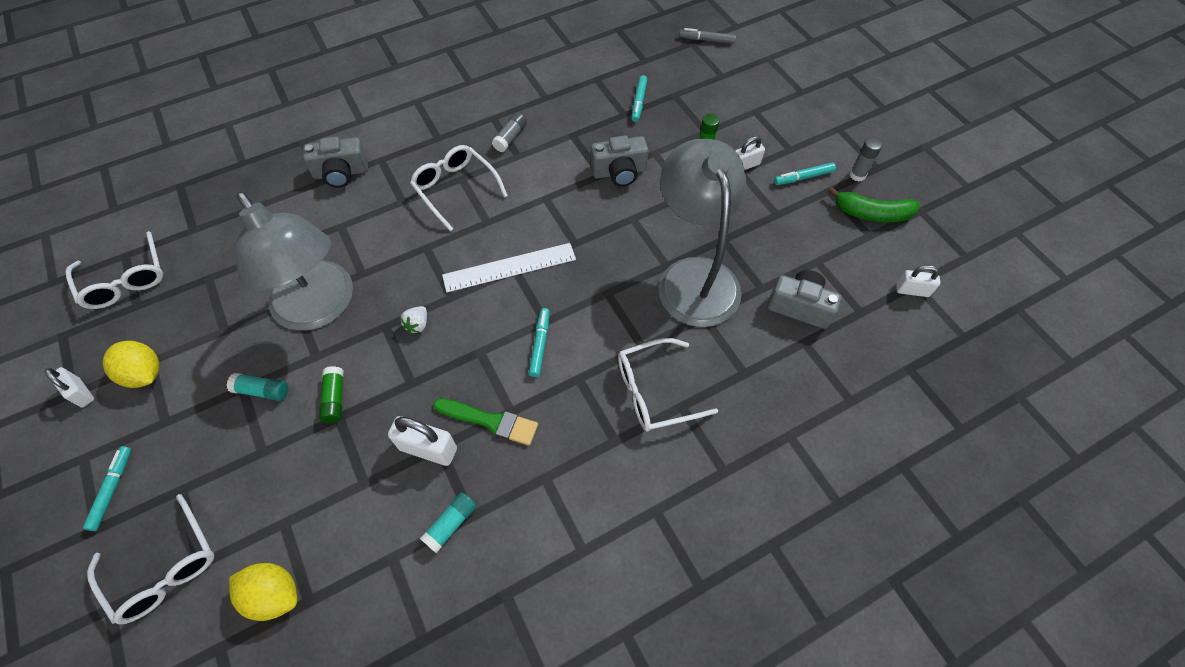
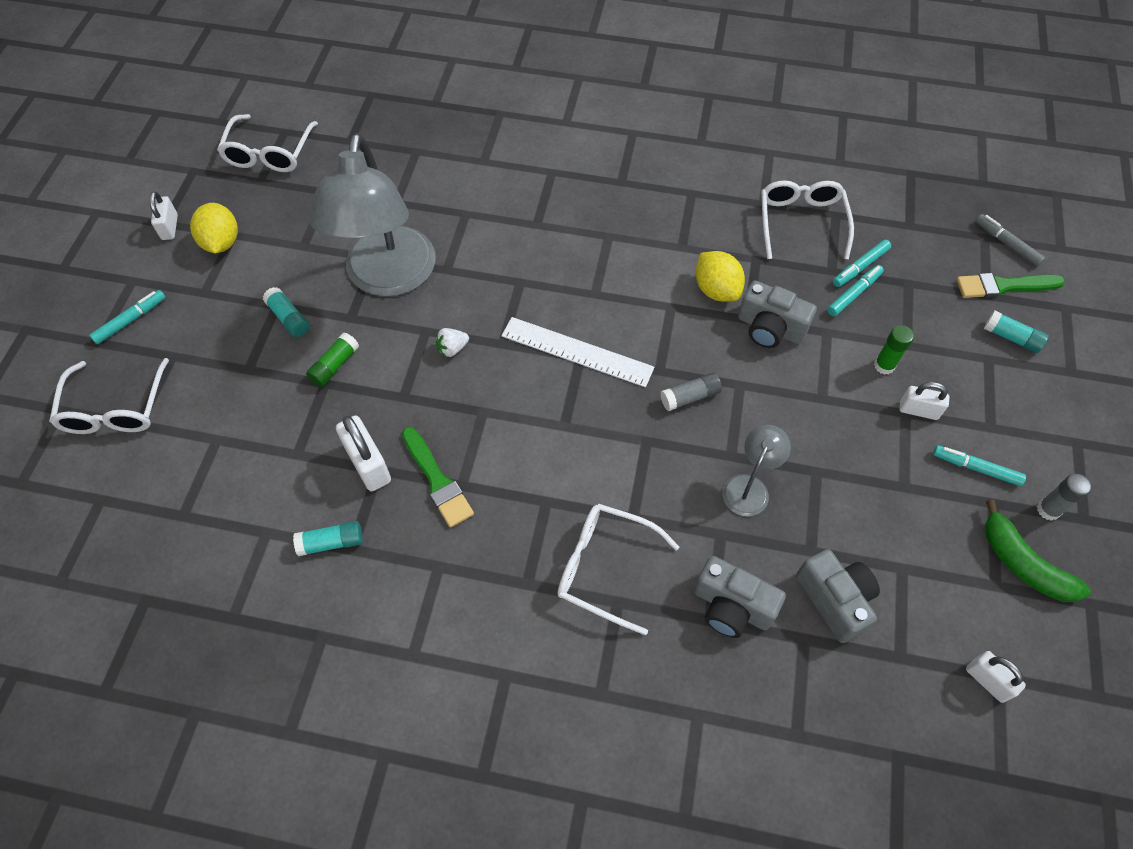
camera: 40 degrees right, 0 degrees up
yellow lemon [229,563,297,621] -> yellow lemon moved to [696,251,745,302]
grey camera [303,137,368,188] -> grey camera moved to [694,556,786,638]
white glasses [410,145,508,231] -> white glasses moved to [761,181,854,260]
grey glue stick [492,113,527,152] -> grey glue stick moved to [660,372,722,411]
turquoise marker [529,308,550,377] -> turquoise marker moved to [827,265,884,316]
grey lamp [658,139,747,327] -> grey lamp [722,425,791,516], size x0.44
none -> green brush [956,273,1065,298]
none -> turquoise glue stick [984,310,1049,353]

